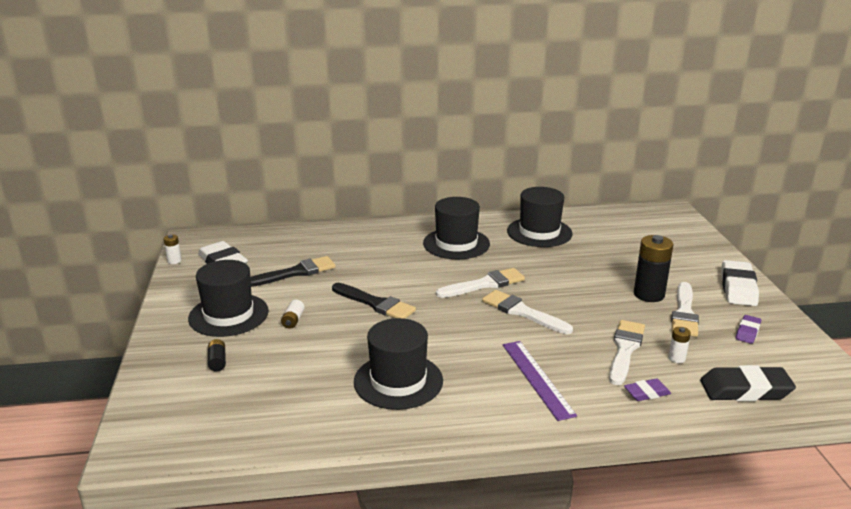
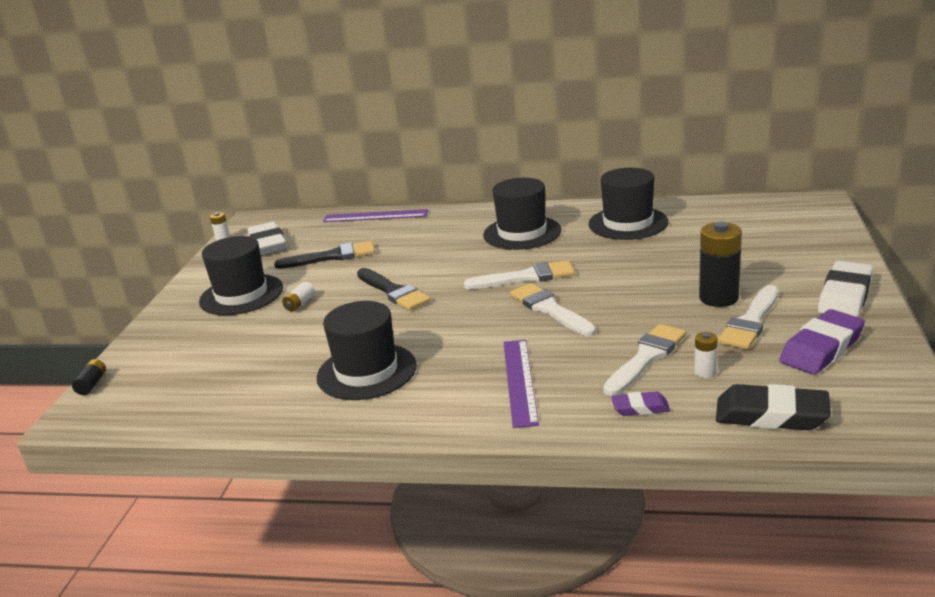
camera: 20 degrees right, 0 degrees up
black battery [208,339,226,372] -> black battery moved to [72,359,106,395]
purple eraser [736,315,761,344] -> purple eraser [779,309,865,375], size x1.84
none -> purple ruler [323,209,428,222]

